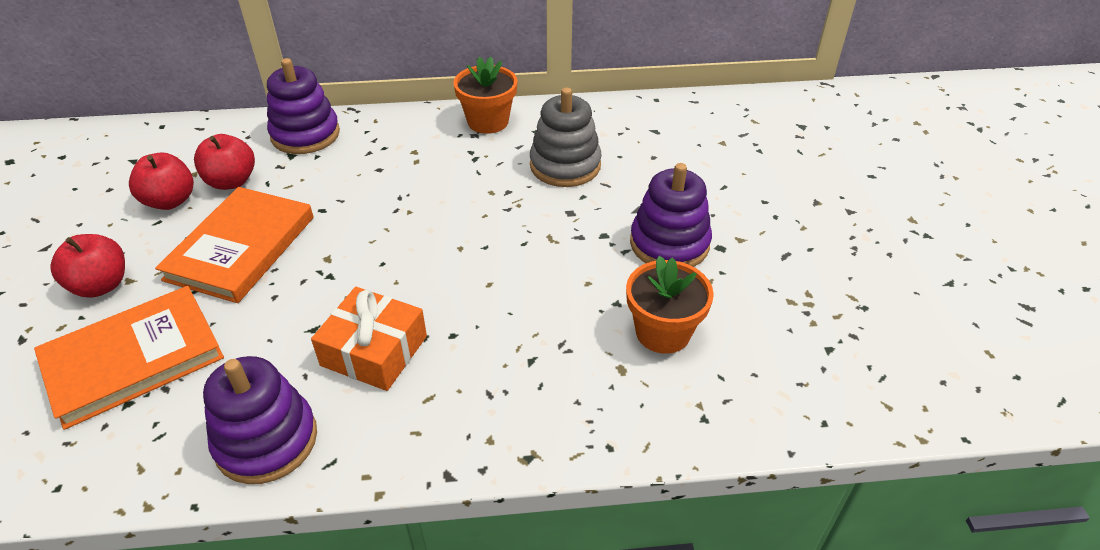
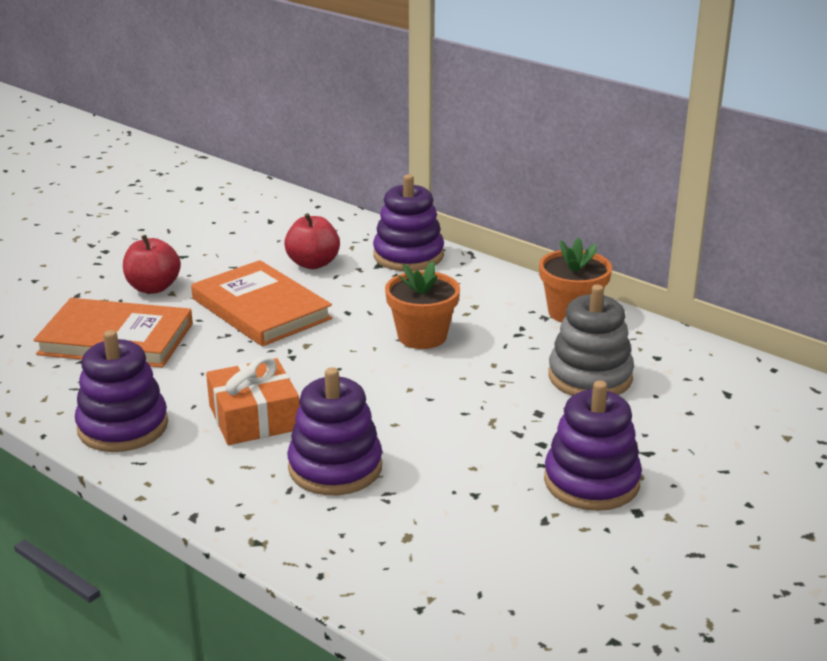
camera: 45 degrees right, 15 degrees down
red apple [129,152,194,210] -> none
orange book [155,187,313,303] -> orange book turned 75 degrees clockwise [191,260,332,346]
orange flower pot [626,256,714,354] -> orange flower pot moved to [385,261,460,349]
none -> purple stacking toy [287,367,382,495]

